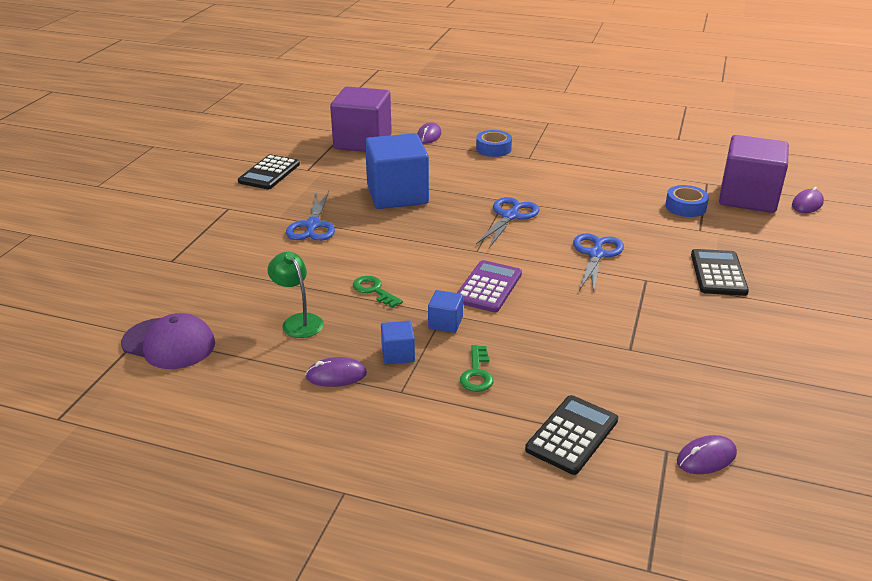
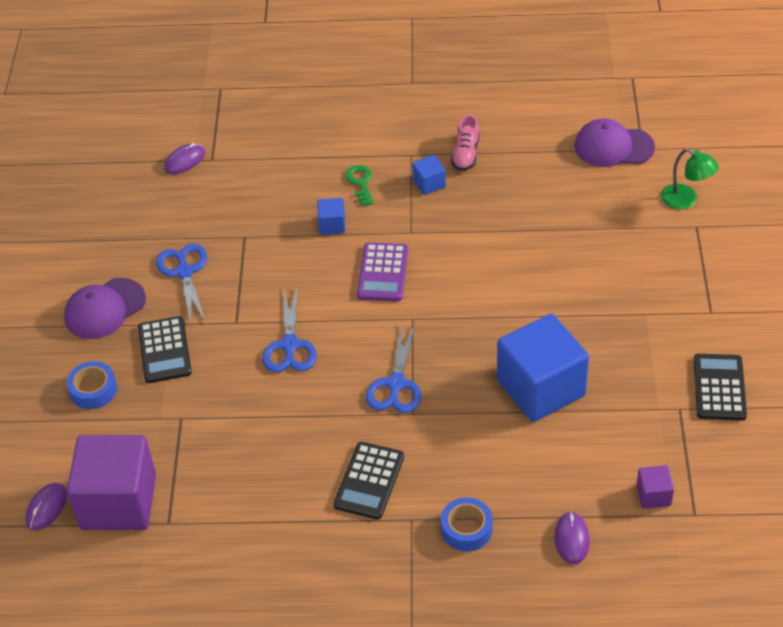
camera: 165 degrees right, 15 degrees up
green lamp [268,252,324,338] -> green lamp moved to [661,148,719,209]
blue scissors [286,191,335,241] -> blue scissors moved to [156,244,207,325]
purple mouse [305,357,367,387] -> pink shoe [451,115,480,171]
purple cube [330,86,392,152] -> purple cube [636,465,674,509], size x0.43
green key [353,276,403,308] -> none
blue cube [428,290,463,333] -> blue cube moved to [318,198,345,235]
black calculator [525,395,618,475] -> black calculator moved to [333,442,404,520]
blue tape [665,185,709,217] -> blue tape moved to [66,361,117,409]
none -> purple cap [64,278,146,339]

